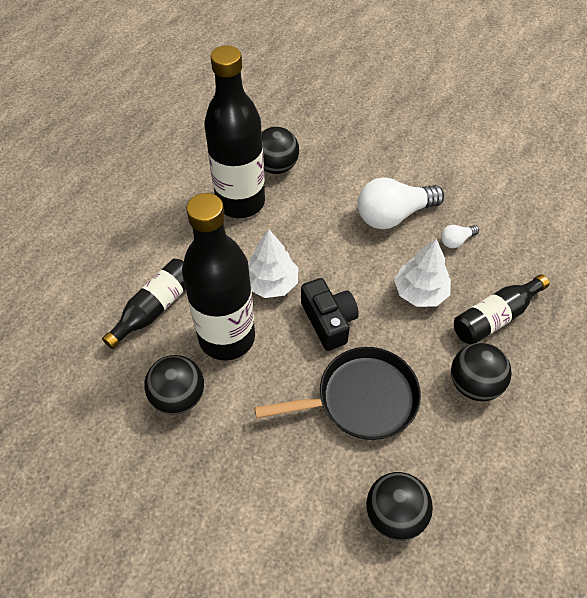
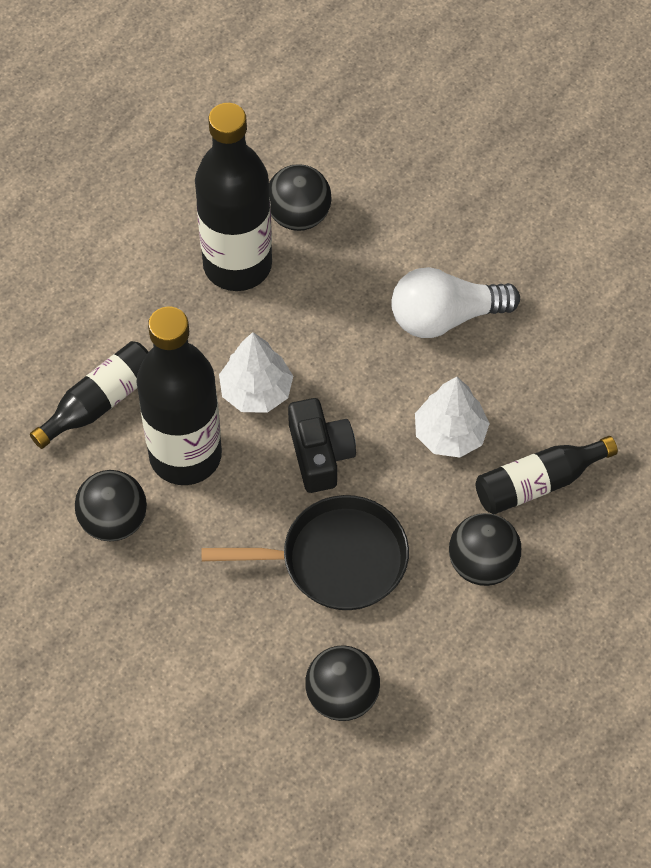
camera: 10 degrees right, 5 degrees up
white light bulb [441,225,479,248] -> none

